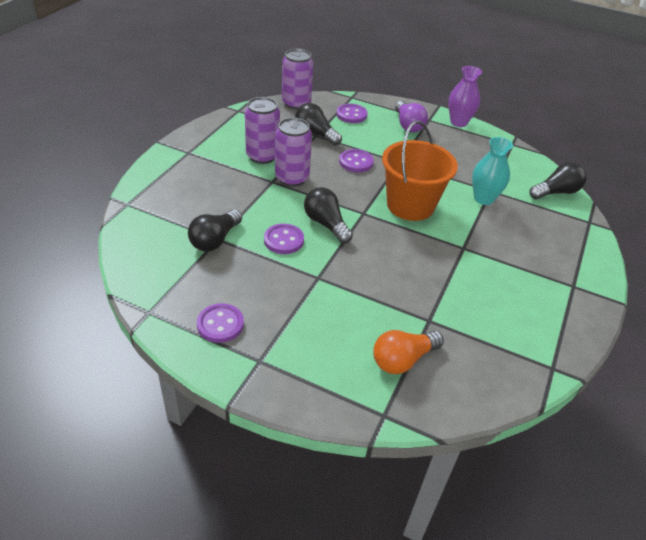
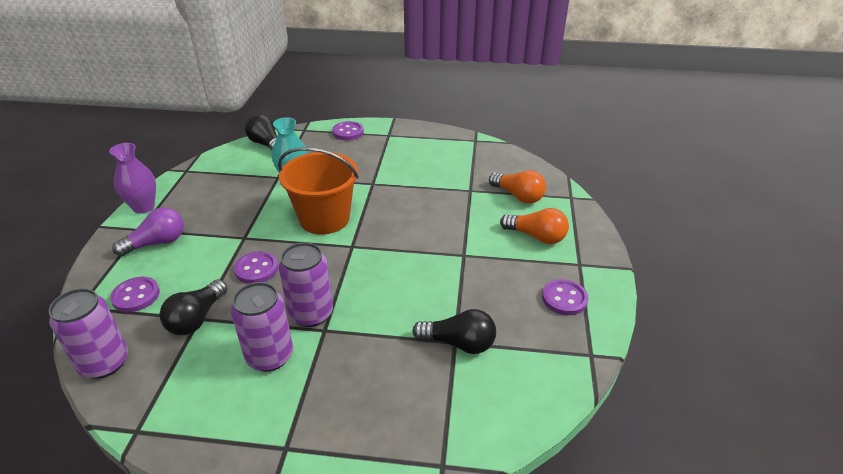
camera: 105 degrees left, 5 degrees down
purple button [264,224,304,254] -> purple button moved to [332,121,364,140]
black light bulb [304,187,353,244] -> none
none -> orange light bulb [500,208,569,244]

